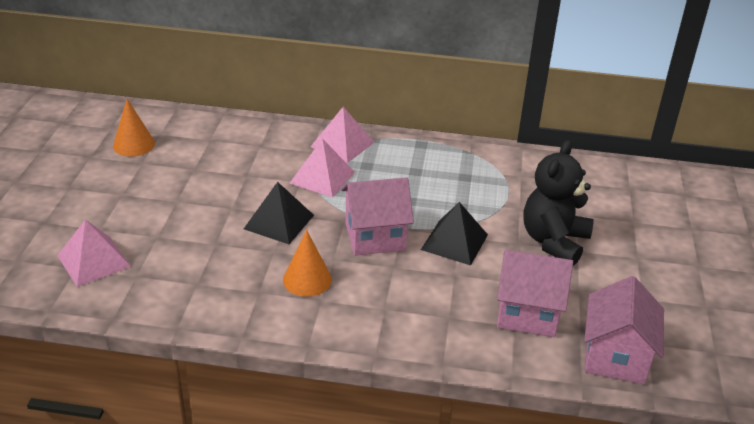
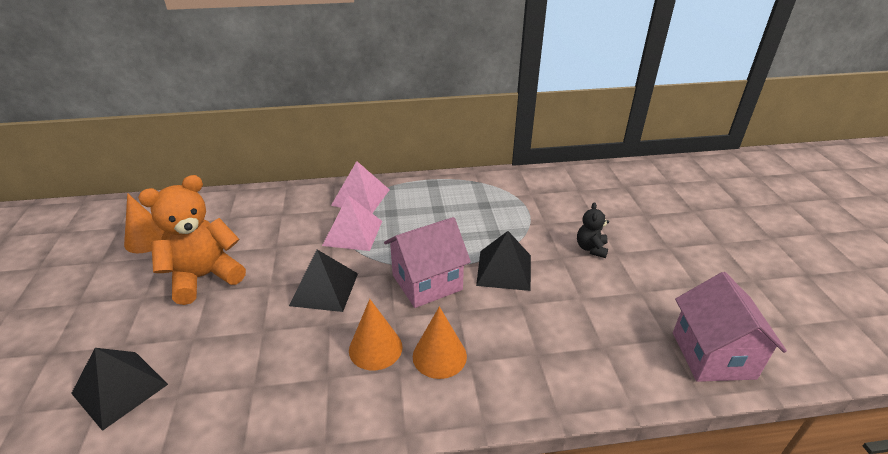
camera: 15 degrees left, 0 degrees up
pink pyramid [57,219,131,287] -> black pyramid [71,348,168,431]
pink house [497,250,573,337] -> none
black teddy bear [523,140,593,266] -> black teddy bear [577,202,609,258], size x0.49
none -> orange teddy bear [138,175,246,305]
none -> orange cone [413,306,467,379]

